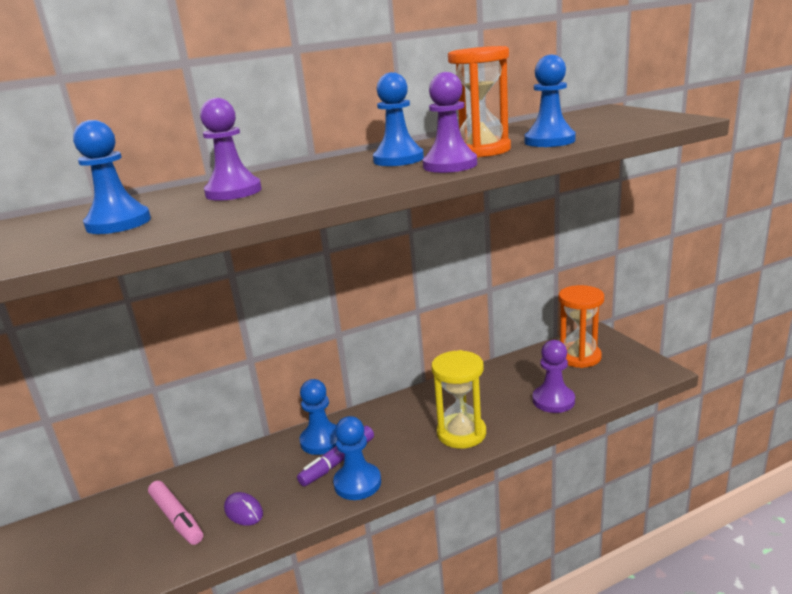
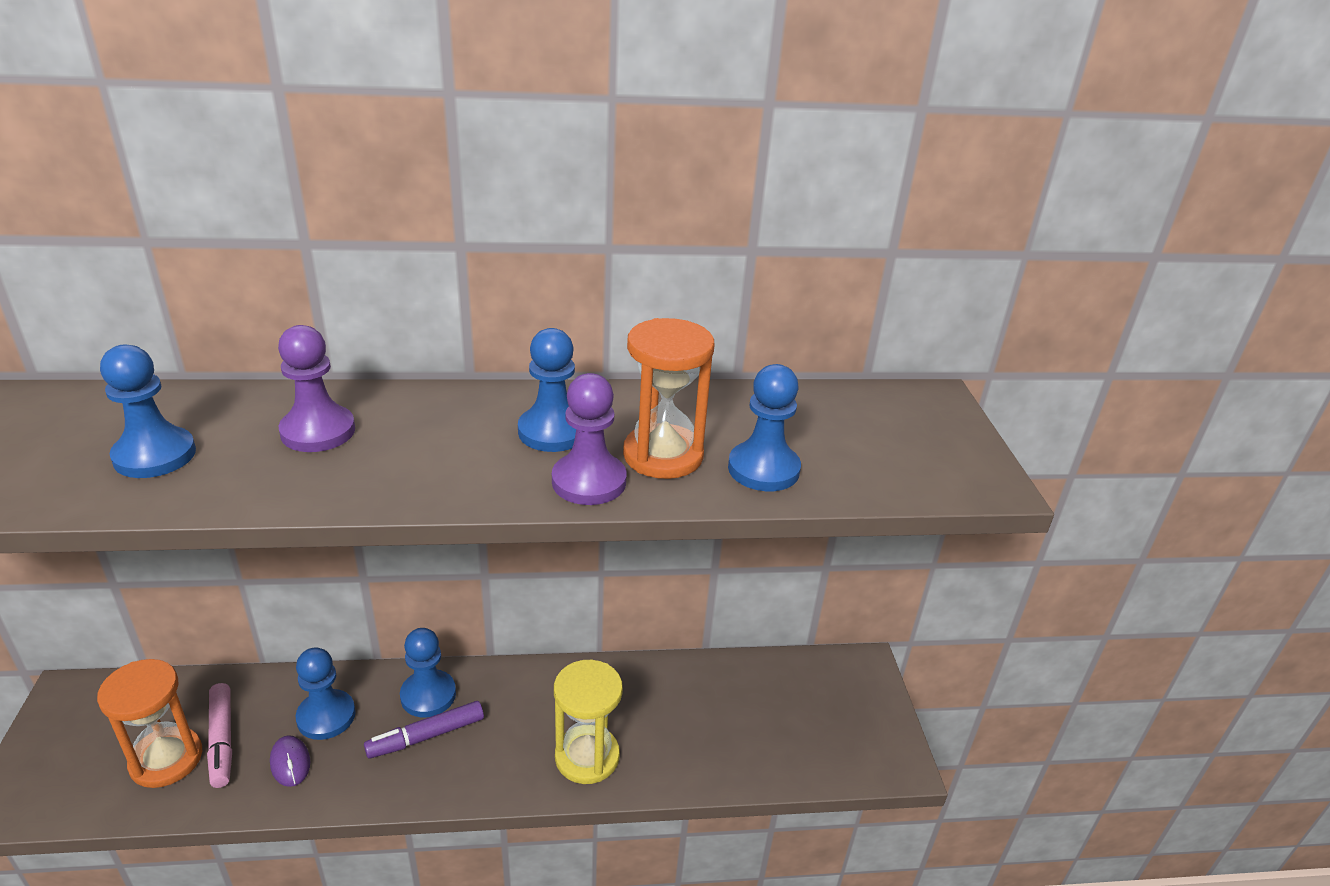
camera: 15 degrees right, 10 degrees up
blue pawn [333,416,381,500] -> blue pawn moved to [295,647,356,740]
purple pawn [533,340,575,413] -> none
orange hourglass [559,285,604,368] -> orange hourglass moved to [97,659,202,788]

